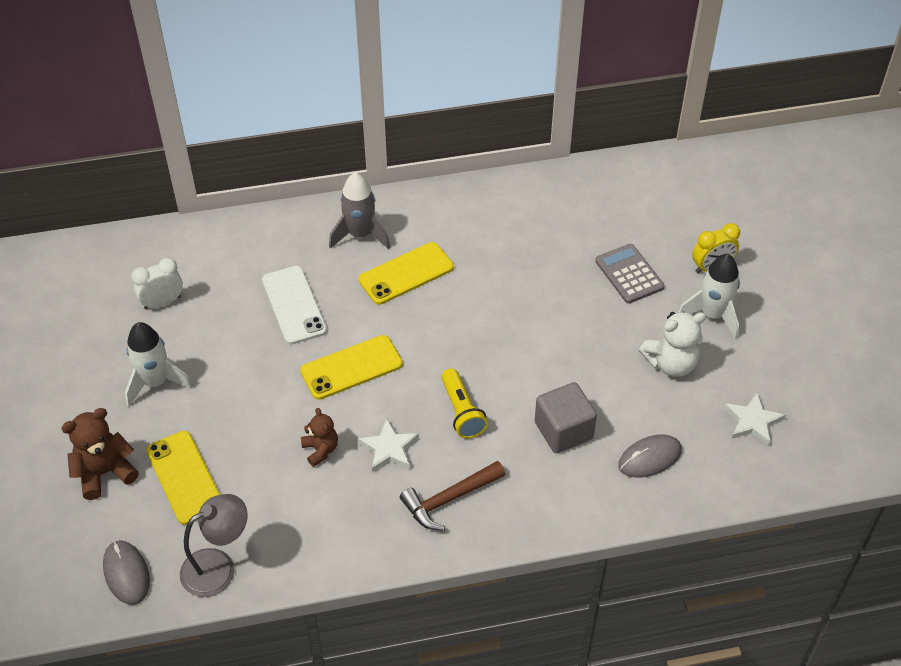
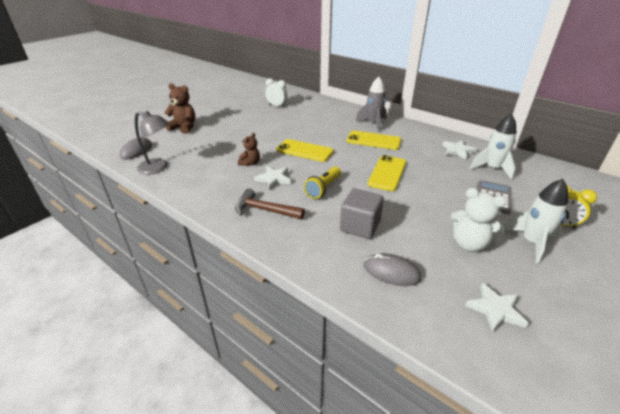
camera: 50 degrees right, 15 degrees down
white rocket [125,322,192,407] -> white rocket moved to [470,114,516,180]
yellow phone [146,431,220,525] -> yellow phone moved to [367,155,406,191]
white phone [262,266,327,344] -> none
none -> white star [442,140,477,160]

